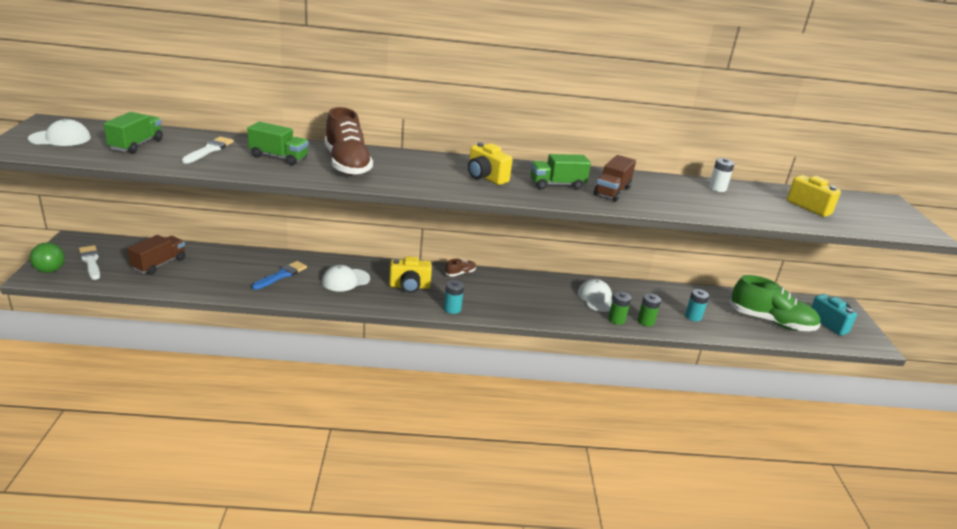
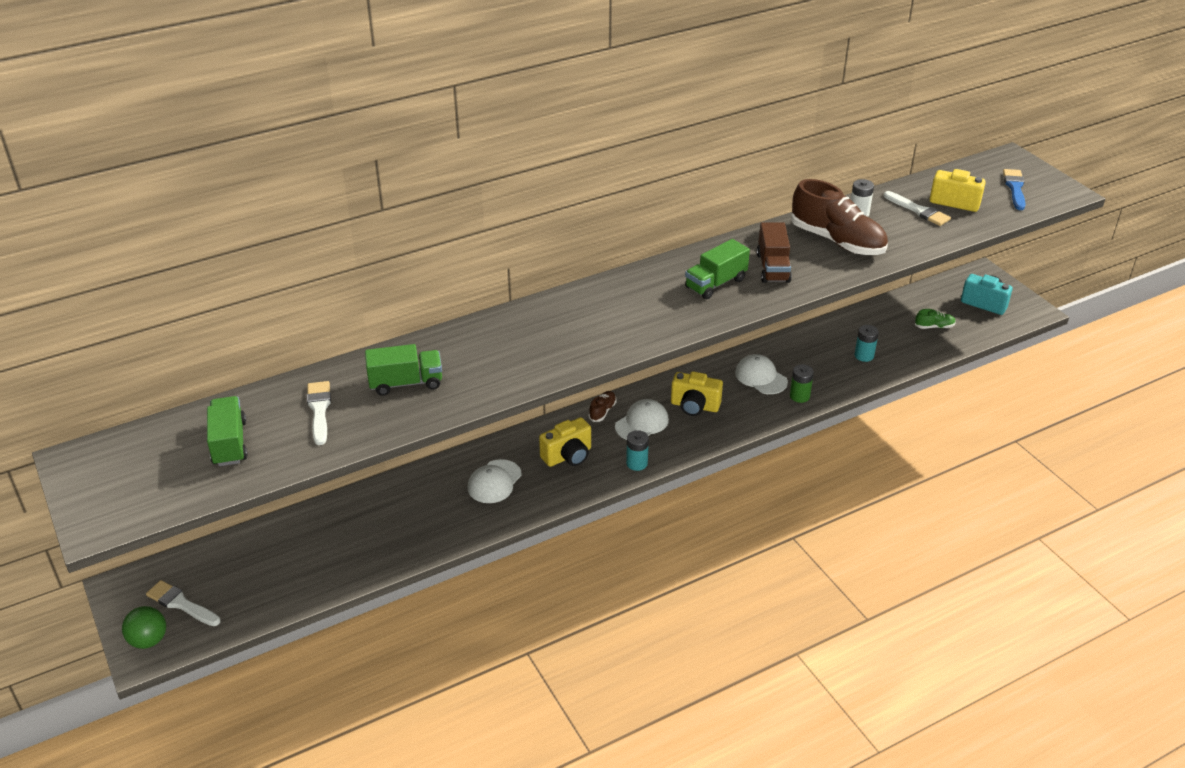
camera: 25 degrees left, 10 degrees up
white cap [28,119,91,146] -> white cap moved to [615,399,669,440]
brown truck [127,235,185,275] -> none
blue brush [252,261,307,290] -> blue brush moved to [1003,169,1026,210]
brown shoe [325,107,373,175] -> brown shoe moved to [791,179,888,255]
yellow camera [468,142,513,185] -> yellow camera moved to [671,371,723,416]
green battery [638,293,661,327] -> none
green shoe [729,275,821,331] -> green shoe [915,309,956,329], size x0.43
none -> white brush [884,191,951,226]

